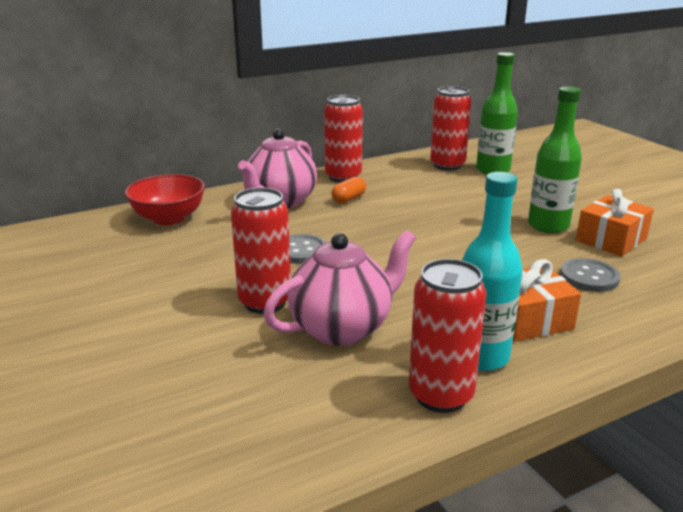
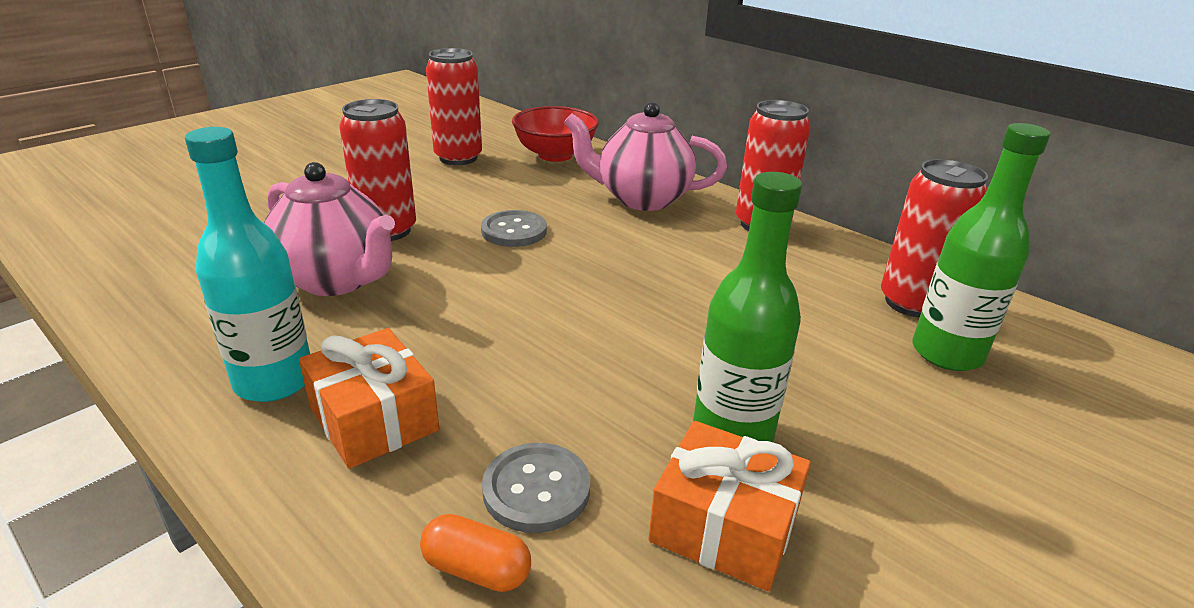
camera: 70 degrees right, 5 degrees up
orange capsule [332,177,366,203] -> orange capsule moved to [420,514,531,592]
red can [409,259,487,413] -> red can moved to [426,48,482,165]

